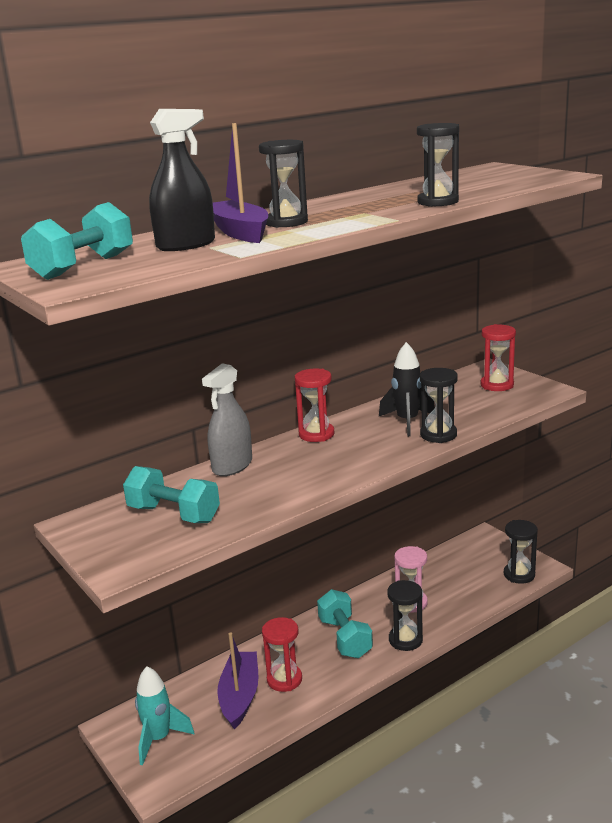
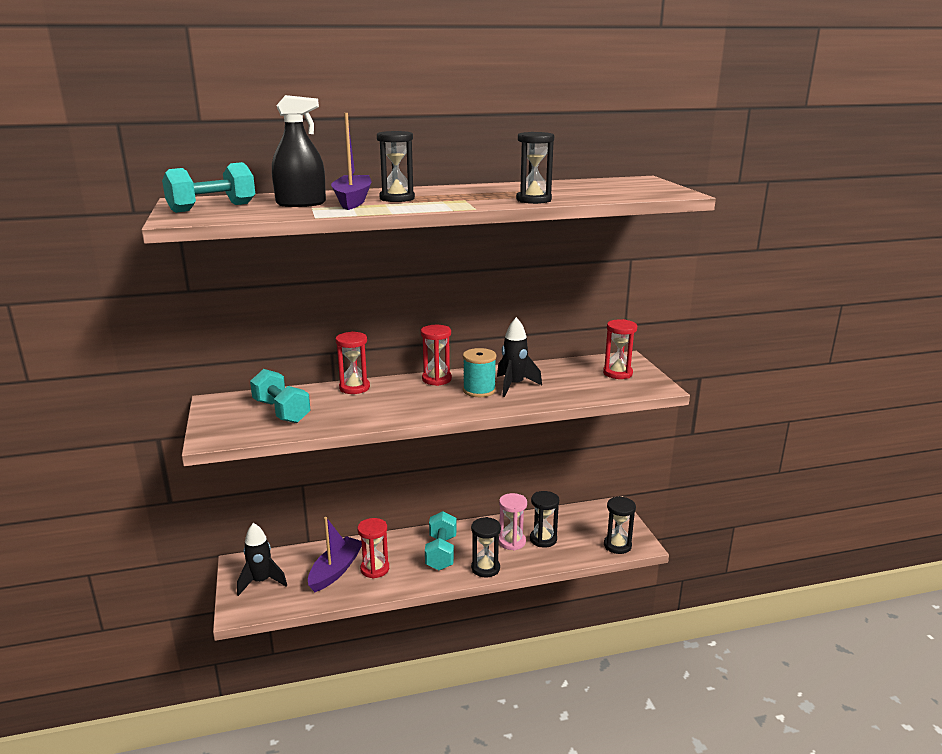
camera: 20 degrees right, 0 degrees up
turquoise rocket [135,666,195,765] -> black rocket [237,523,287,596]
grey spray bottle [202,363,252,476] -> red hourglass [336,331,370,394]
black hourglass [420,368,458,443] -> black hourglass moved to [530,491,559,548]
none -> turquoise spool [463,348,497,397]

